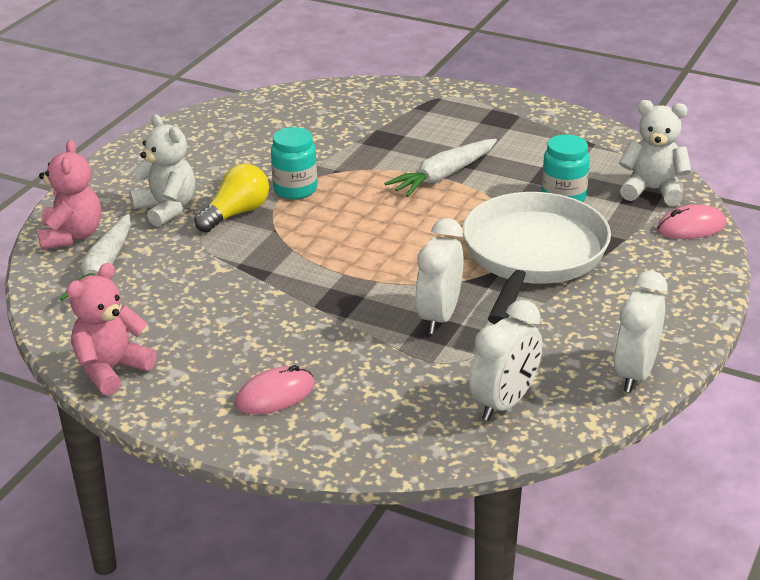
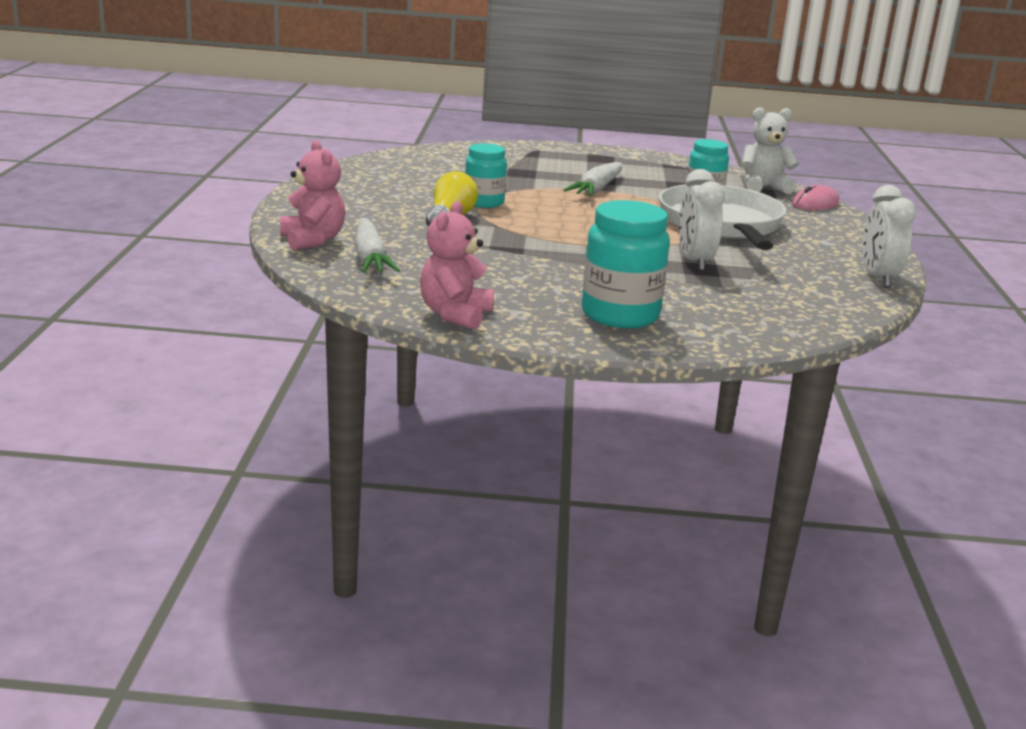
camera: 25 degrees left, 10 degrees down
white teddy bear [129,114,195,227] -> none
pink mouse [235,365,315,414] -> turquoise jar [582,200,670,328]
white clock [469,300,542,421] -> none

